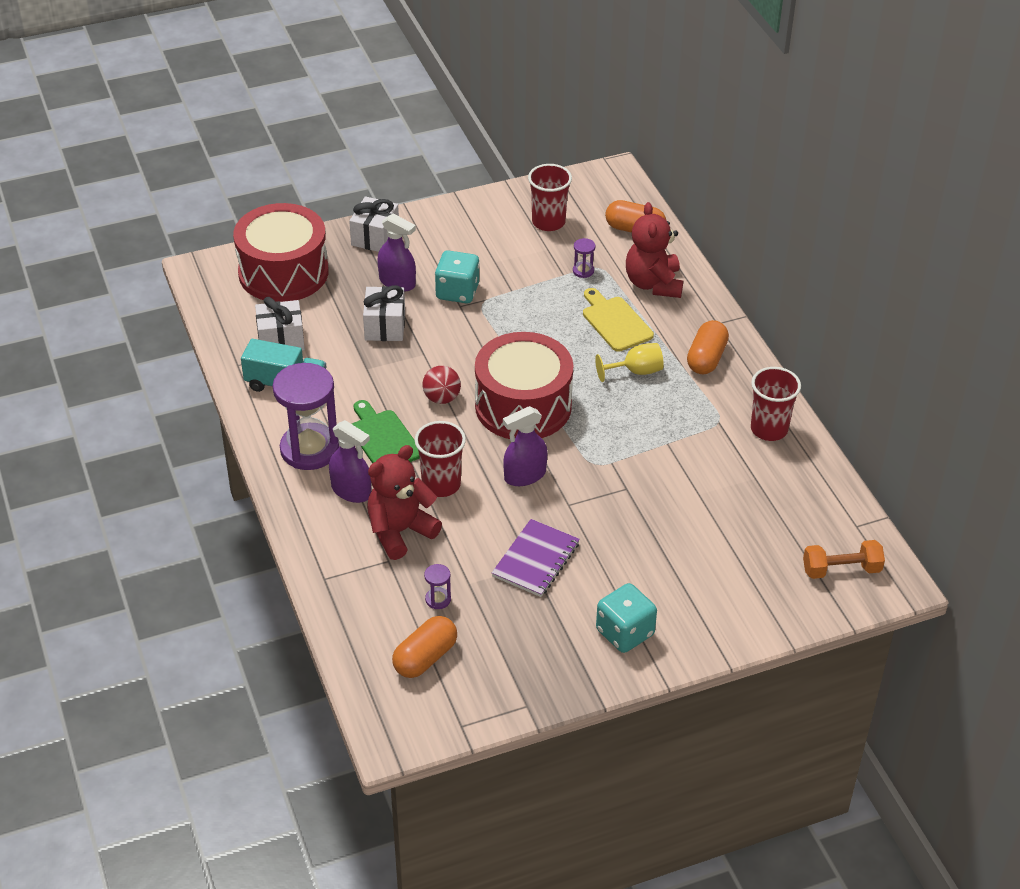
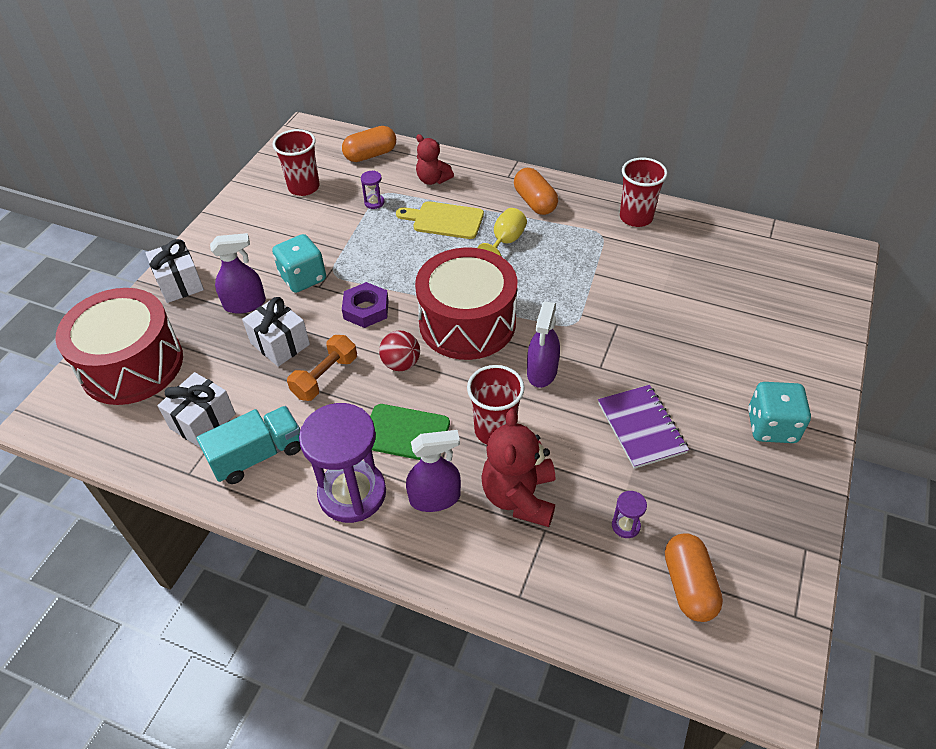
camera: 45 degrees left, 5 degrees up
red teddy bear [626,202,683,298] -> red teddy bear [416,134,454,185], size x0.63
orange dumbbell [803,540,885,579] -> orange dumbbell moved to [287,335,357,401]
none -> purple nut [342,282,389,328]

